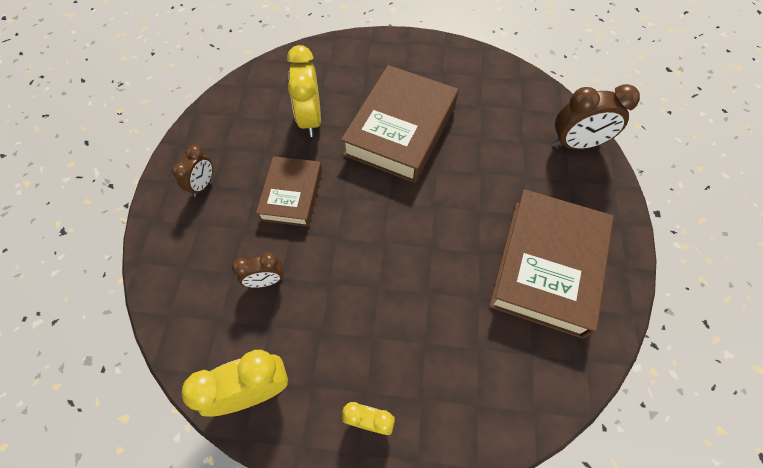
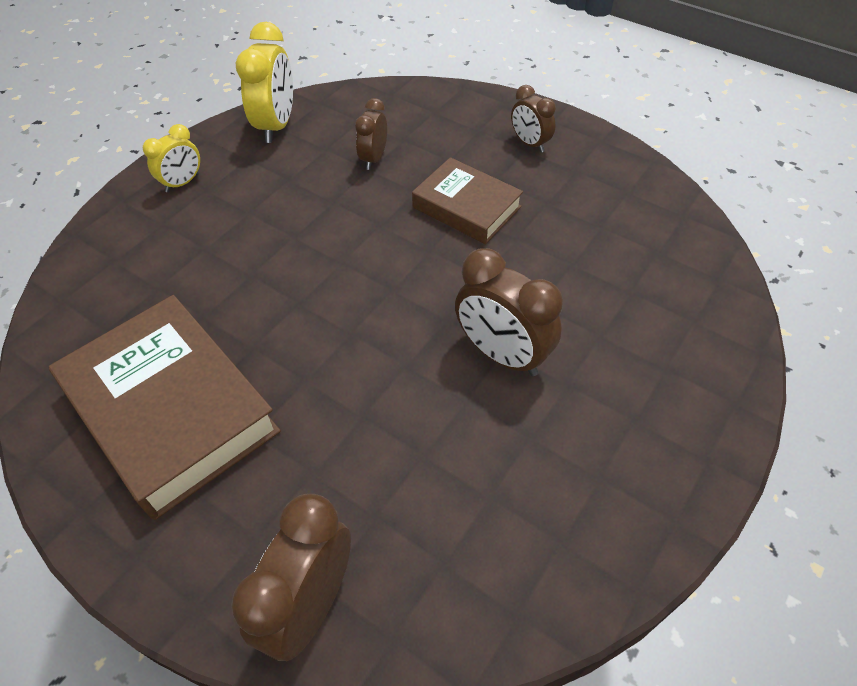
camera: 120 degrees right, 10 degrees down
yellow clock [287,45,321,137] -> none
brown book [341,65,458,183] -> brown clock [455,248,563,376]

